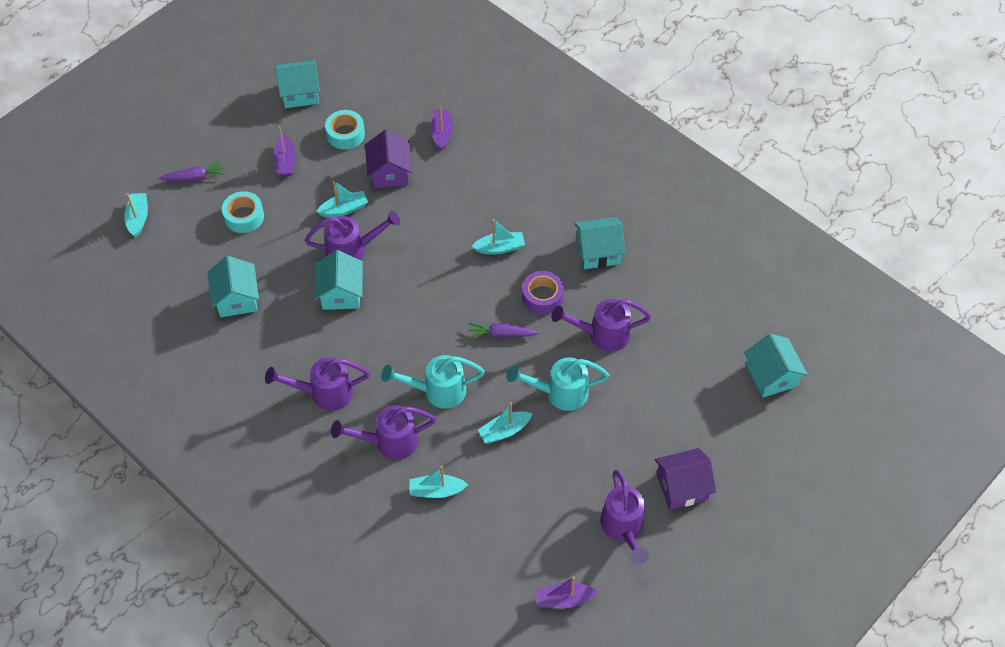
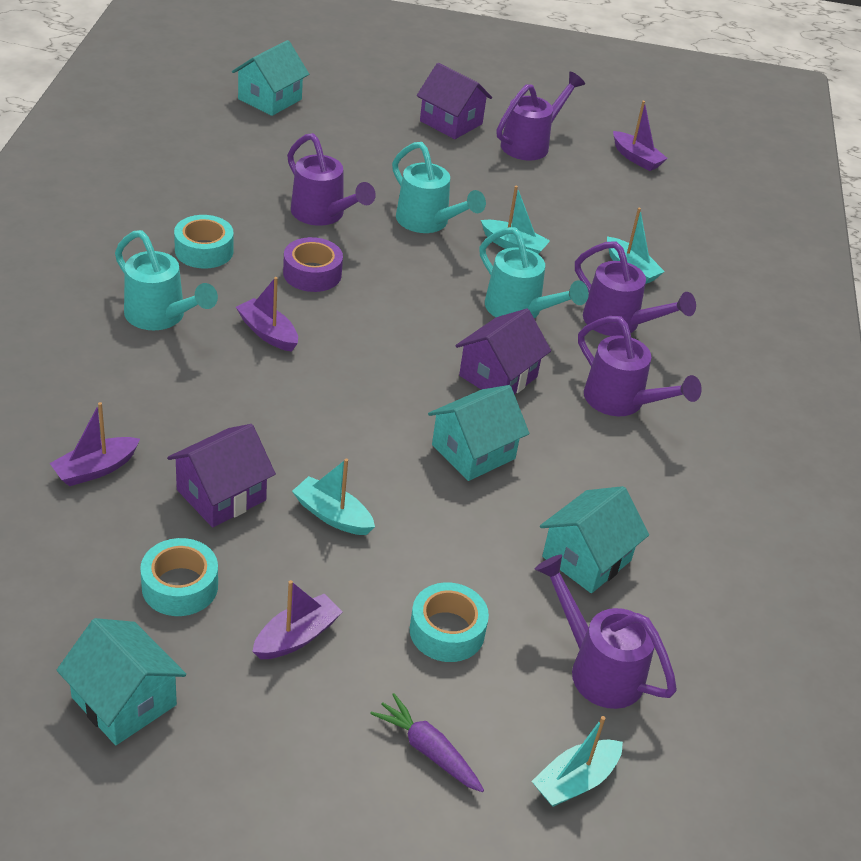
camera: 130 degrees left, 15 degrees down
purple watering can [305,211,400,260] -> purple watering can moved to [535,555,677,709]
purple carrot [468,323,539,338] -> none
turquoise boat [472,219,525,255] -> purple boat [236,277,298,352]
turquoise house [574,217,626,269] -> turquoise tape [174,215,234,268]
none -> turquoise watering can [115,230,218,330]
none -> purple house [455,309,551,394]

